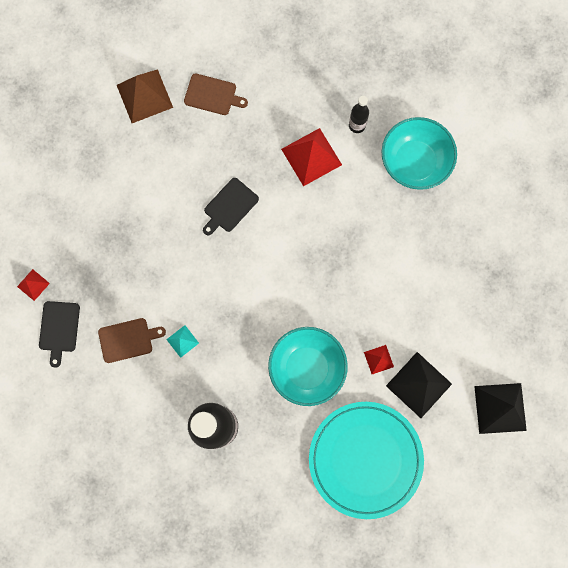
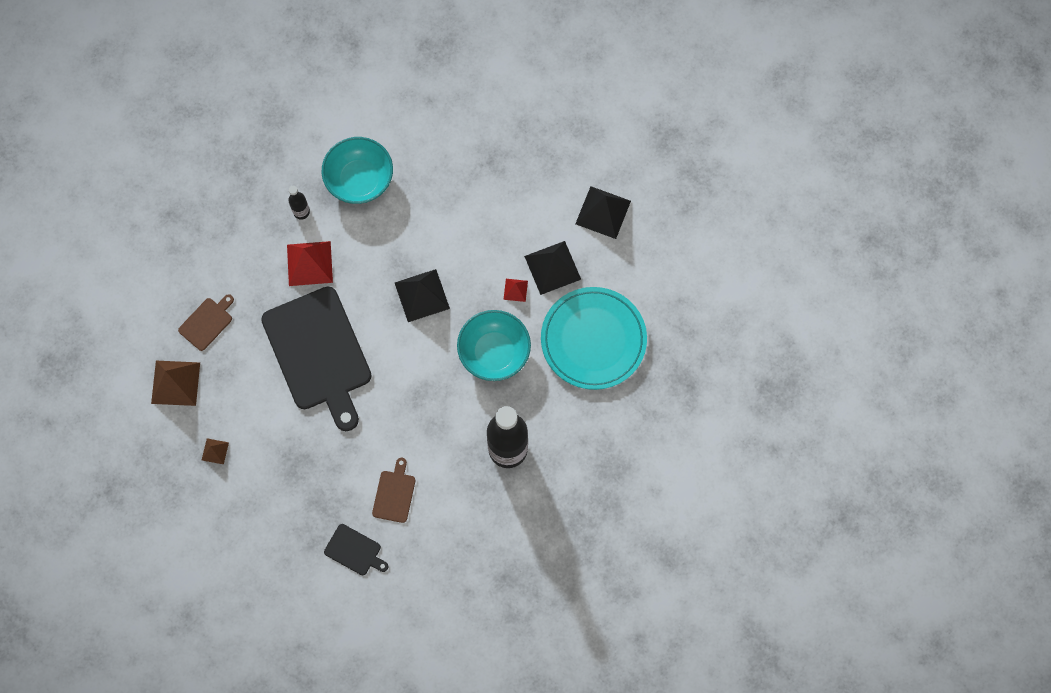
camera: 65 degrees left, 5 degrees down
red pyramid [17,269,50,301] -> none
turquoise pyramid [166,325,199,358] -> none
black cutting board [203,178,259,235] -> black cutting board [261,286,372,431], size x2.33
none -> brown pyramid [202,438,229,464]
none -> black pyramid [395,269,450,322]

